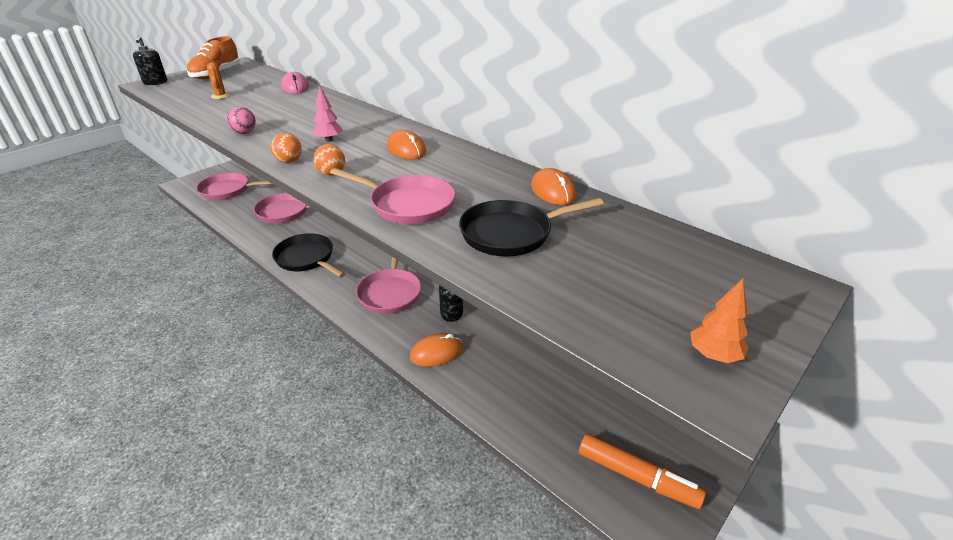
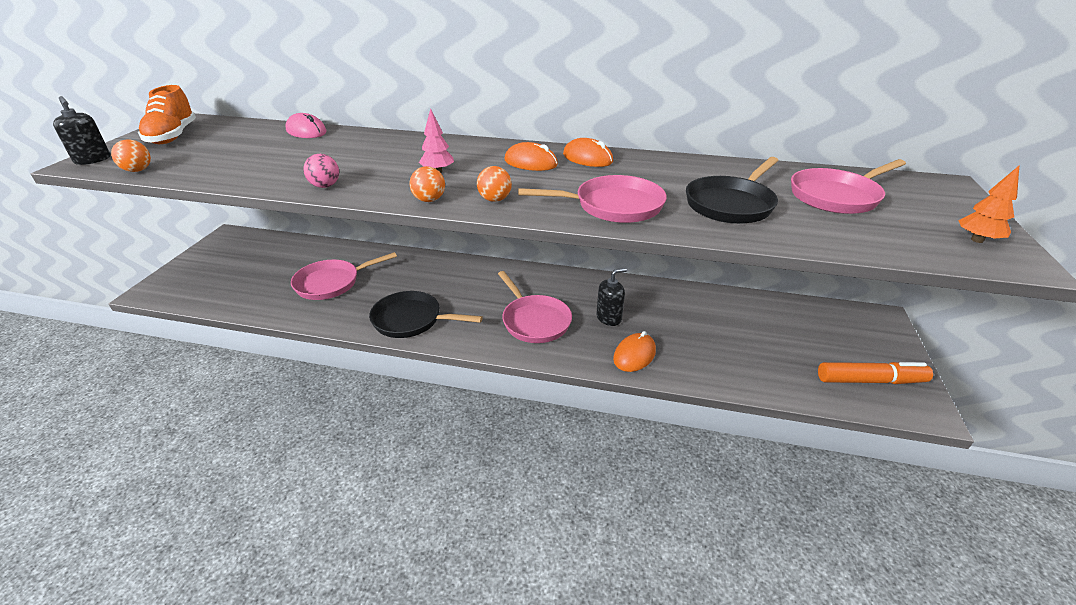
camera: 30 degrees left, 0 degrees up
pink pan [196,173,271,200] -> pink pan moved to [791,159,906,214]
orange cactus [207,63,230,99] -> none
orange mouse [531,168,576,205] -> orange mouse moved to [563,138,613,167]
none -> orange ball [111,139,151,172]

